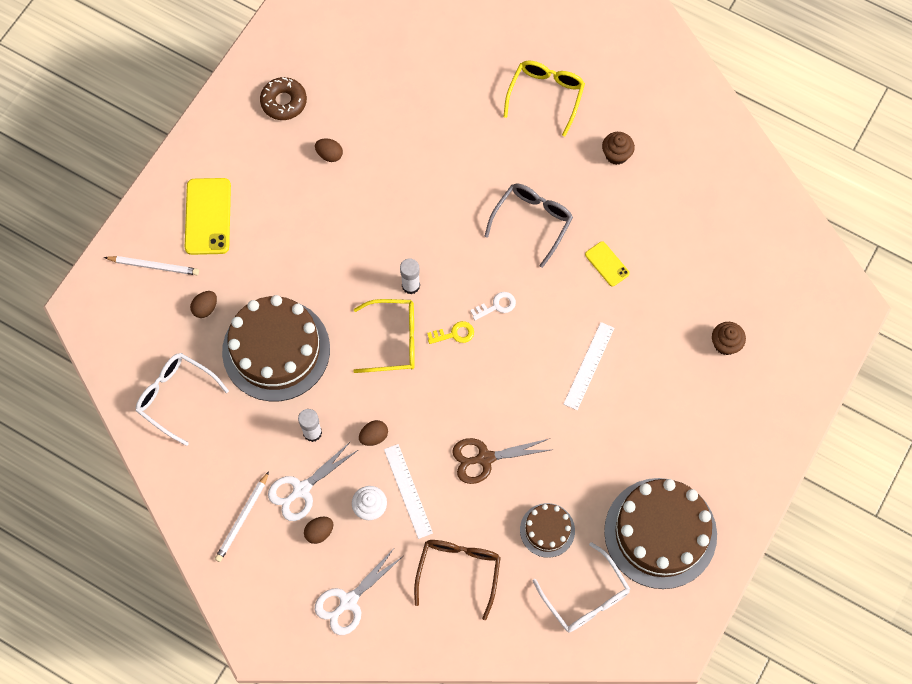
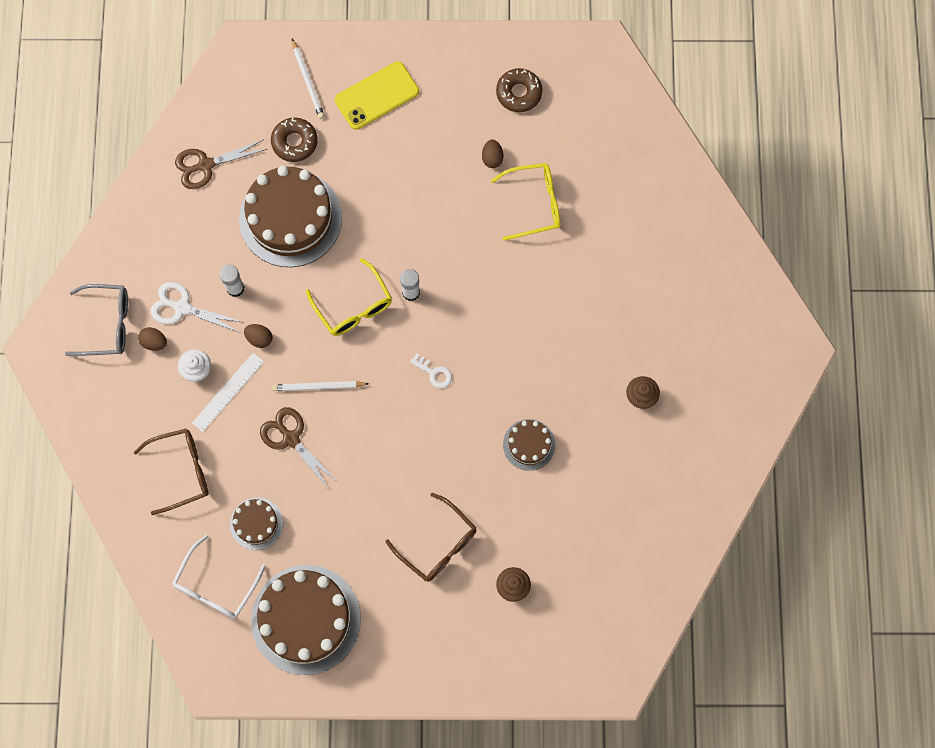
camera: 60 degrees right, 5 degrees up
white glasses [136,353,229,446] -> brown scissors [175,139,267,189]
brown egg [190,291,217,318] -> brown donut [271,118,318,162]
white pencil [215,471,269,562] -> white pencil moved to [272,381,369,391]
white scissors [315,550,402,635] -> none
yellow key [427,321,474,344] -> none
grey glasses [485,184,573,268] -> grey glasses moved to [65,284,128,356]
yellow glasses [503,60,585,136] -> yellow glasses moved to [491,163,561,240]
white ruler [563,322,614,410] -> none
yellow phone [585,241,630,287] -> brown cake [503,419,555,471]
none -> brown glasses [385,493,476,582]

